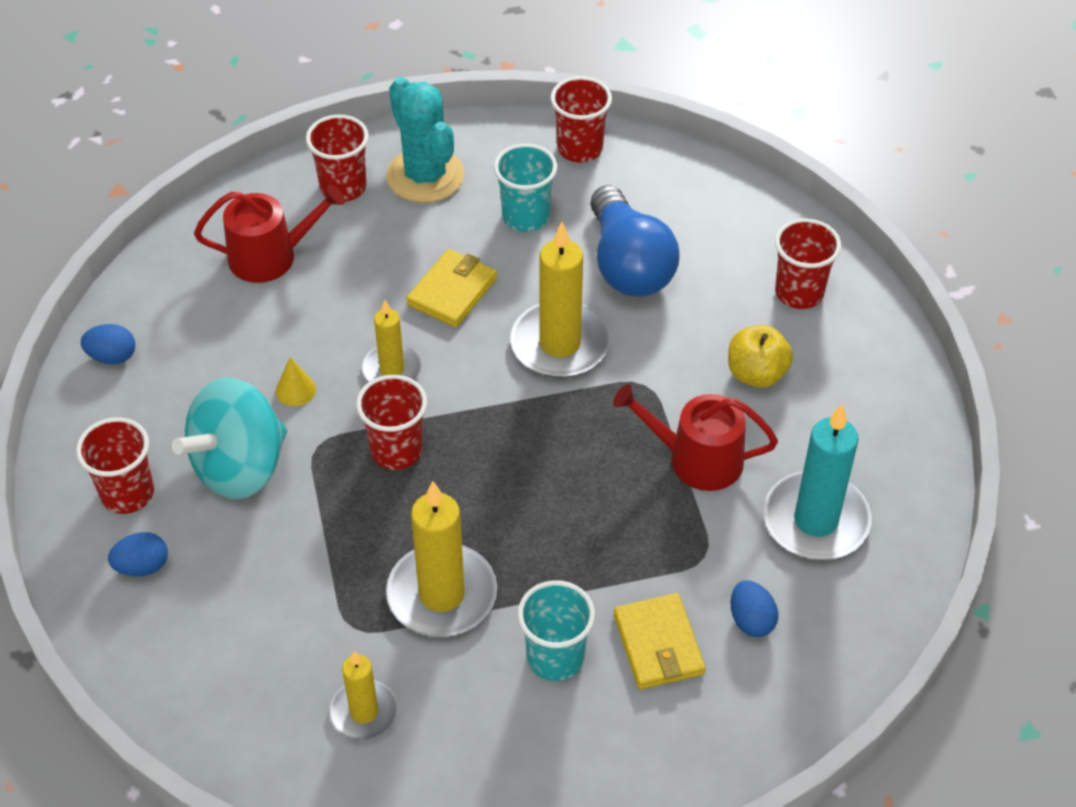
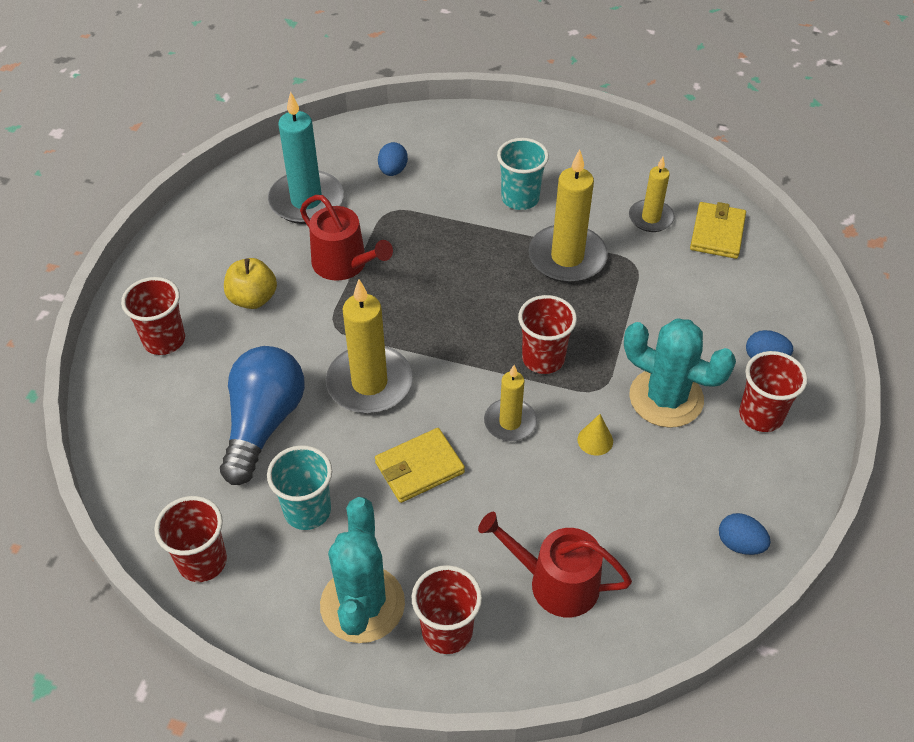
camera: 150 degrees left, 0 degrees up
turquoise spinning top [172,377,287,499] -> turquoise cactus [624,318,736,428]
yellow wallet [614,593,706,690] -> yellow wallet moved to [690,202,746,259]

